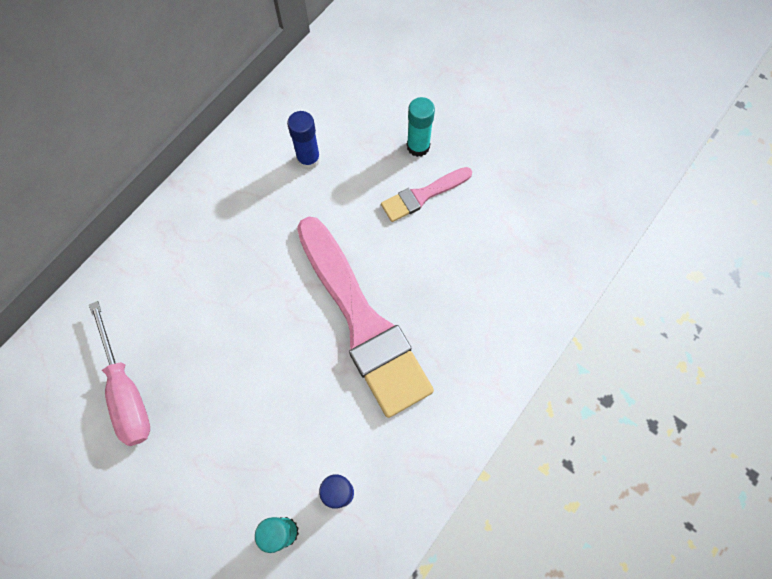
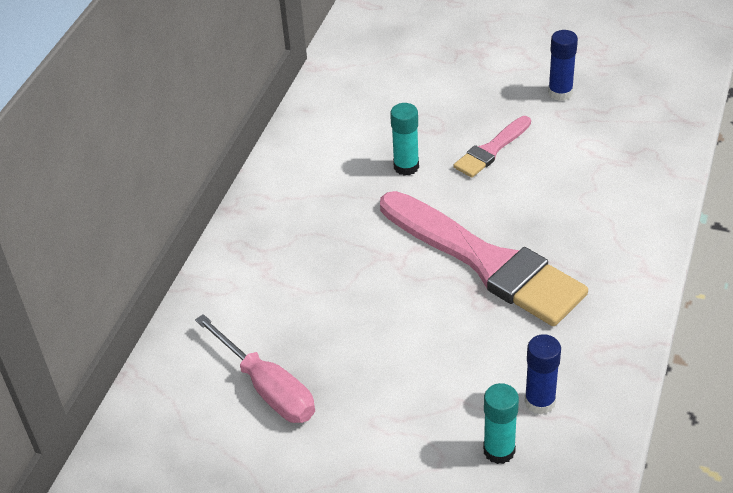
camera: 15 degrees left, 25 degrees down
blue glue stick [287,111,321,170] -> blue glue stick moved to [548,30,578,101]
turquoise glue stick [407,97,435,157] -> turquoise glue stick moved to [390,103,419,176]

